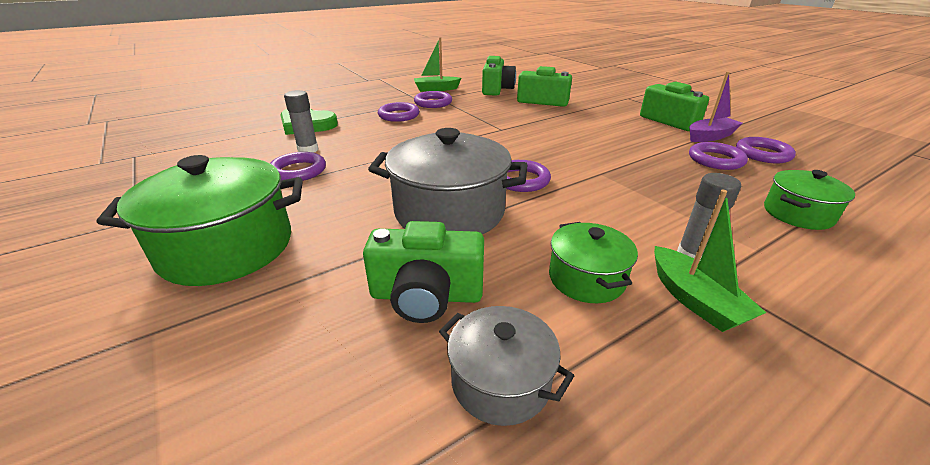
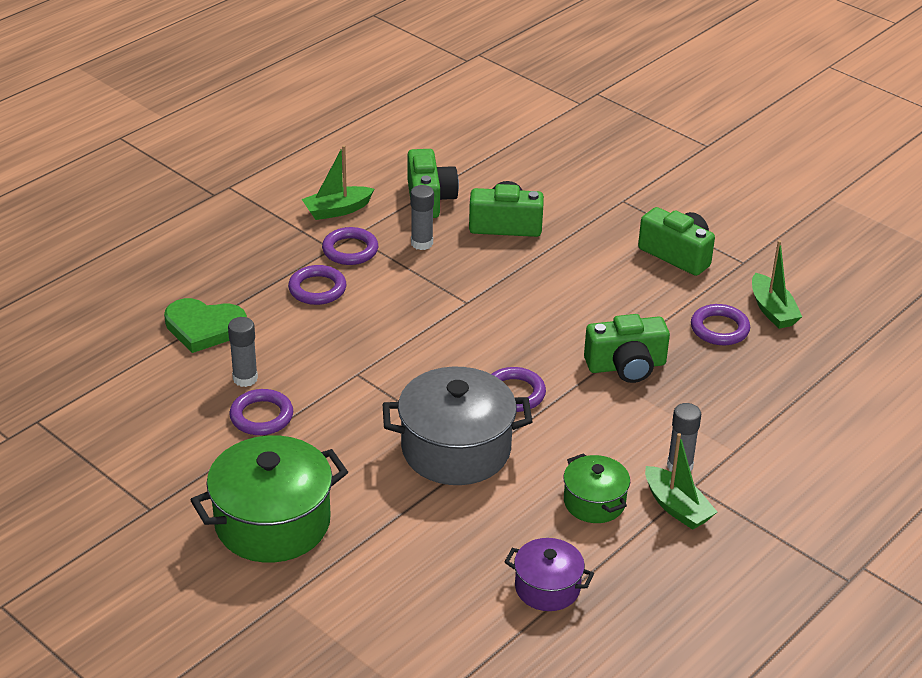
camera: 15 degrees left, 5 degrees up
green camera [363,221,484,323] -> green camera moved to [584,314,670,383]
grey pot [439,306,574,426] -> purple pot [505,538,594,611]
purple boat [689,72,743,142] -> none
purple ring [736,137,796,163] -> green boat [752,240,802,329]
green pot [764,170,855,230] -> none
none -> grey glue stick [411,185,434,250]

